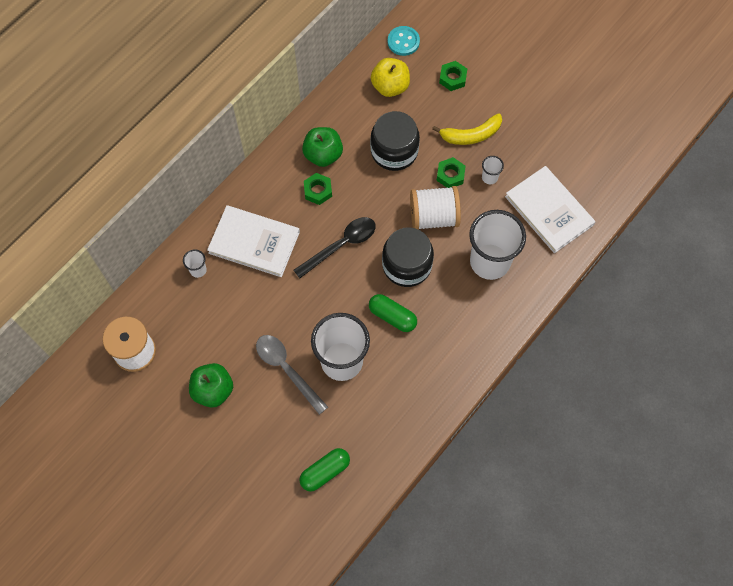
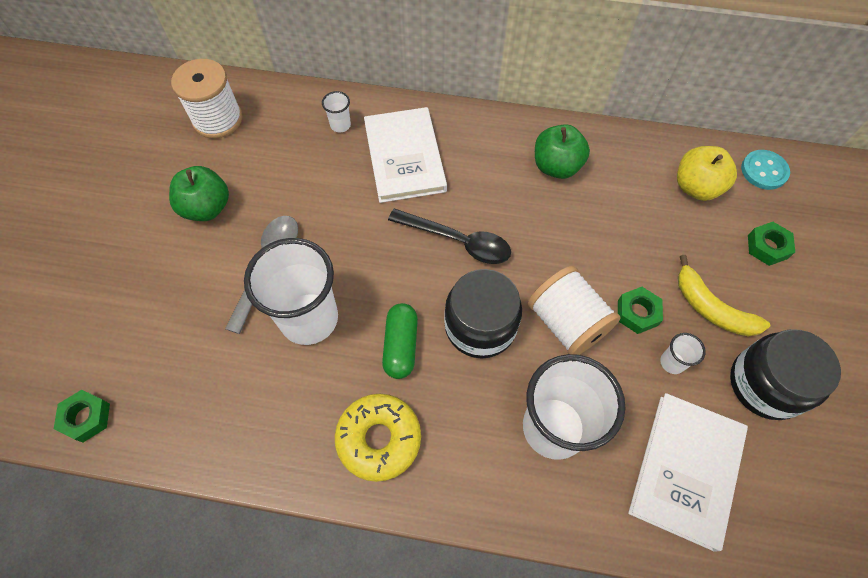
camera: 60 degrees right, 5 degrees down
green capsule [299,448,350,492] -> none
green nut [304,173,332,205] -> green nut moved to [54,390,110,443]
black jar [370,111,420,171] -> black jar moved to [730,329,841,420]
none -> yellow donut [335,394,421,482]

